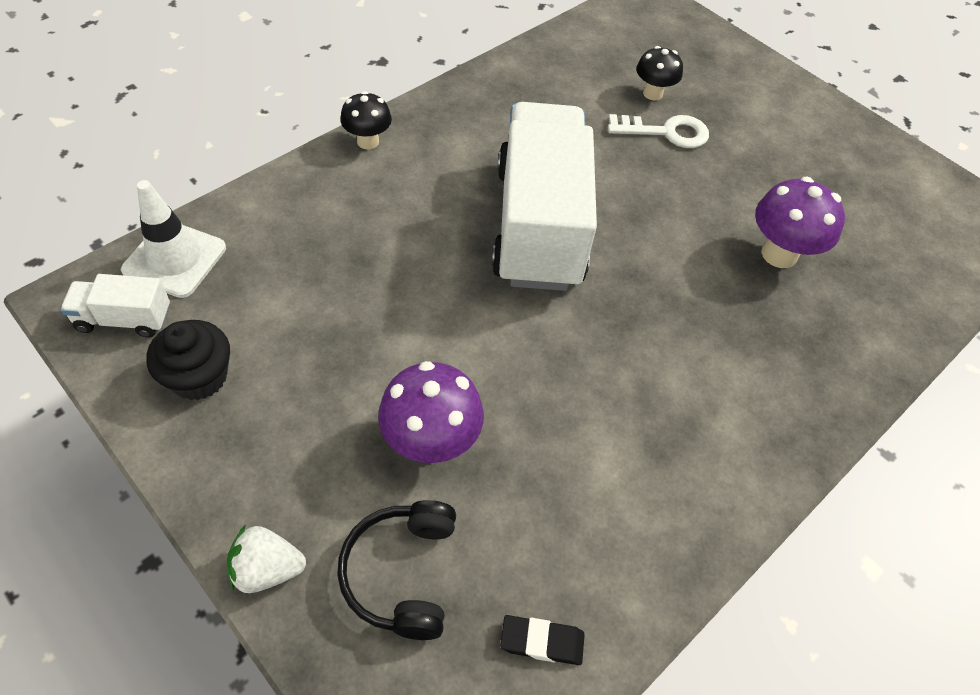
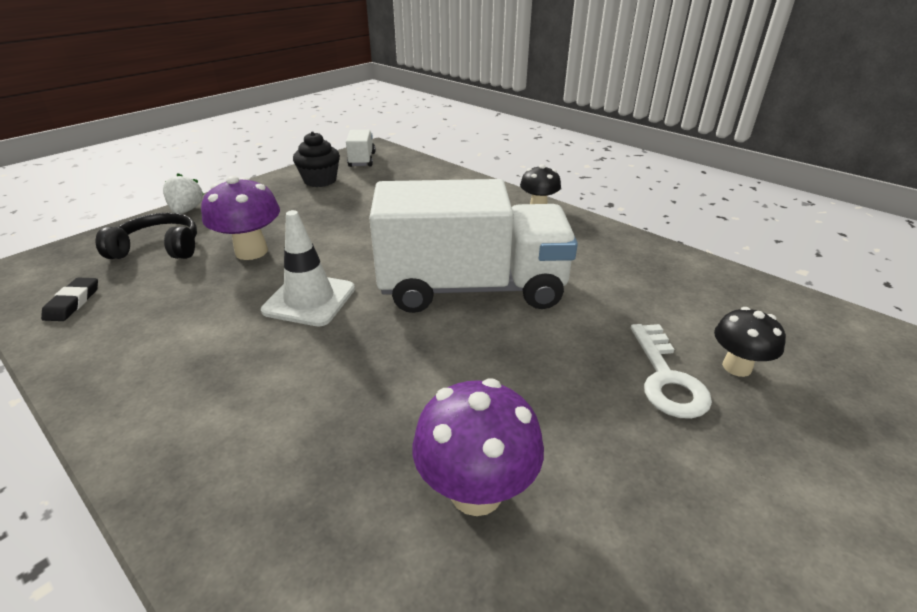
camera: 90 degrees right, 20 degrees down
white traffic cone [121,180,226,298] -> white traffic cone moved to [261,210,355,326]

